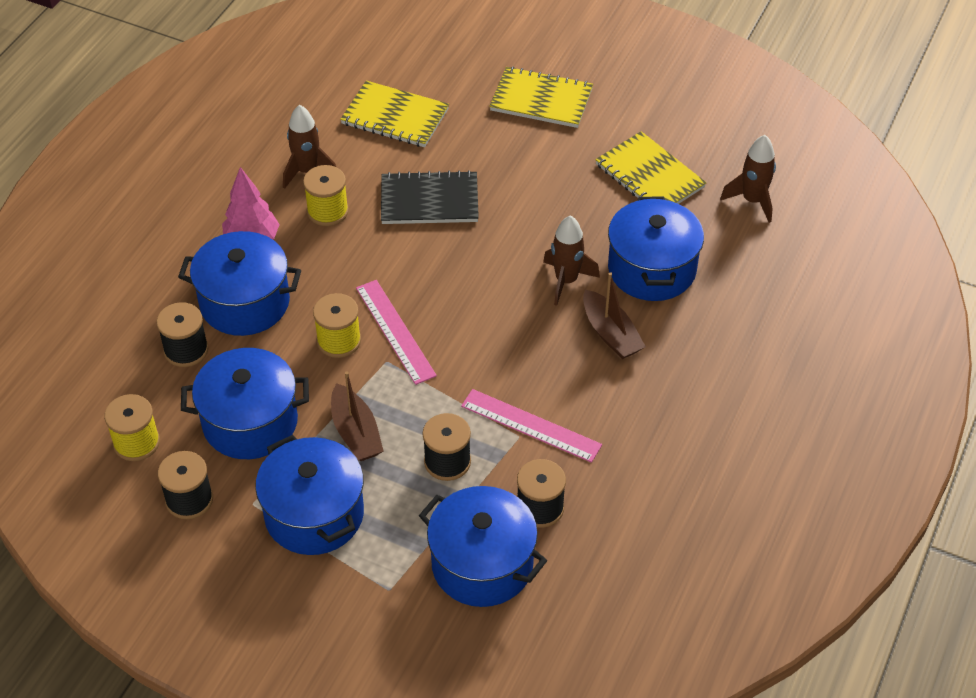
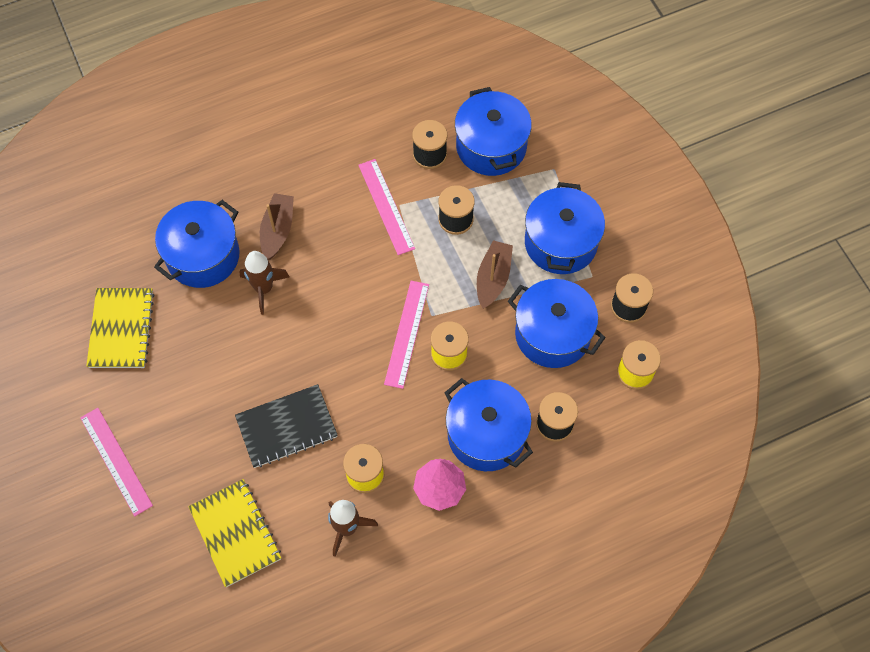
camera: 140 degrees left, 15 degrees up
black notebook [381,170,479,224] -> black notebook turned 60 degrees counterclockwise [235,384,338,468]
yellow notebook [489,66,593,128] -> pink ruler [80,408,153,516]
brown rocket [720,135,776,223] -> none

